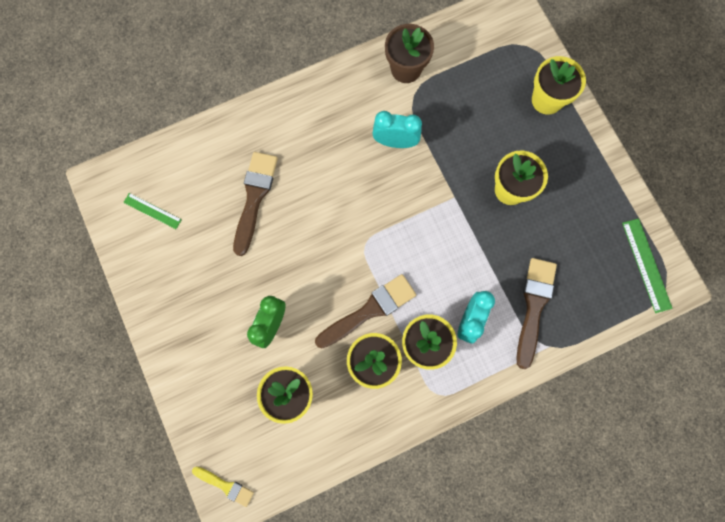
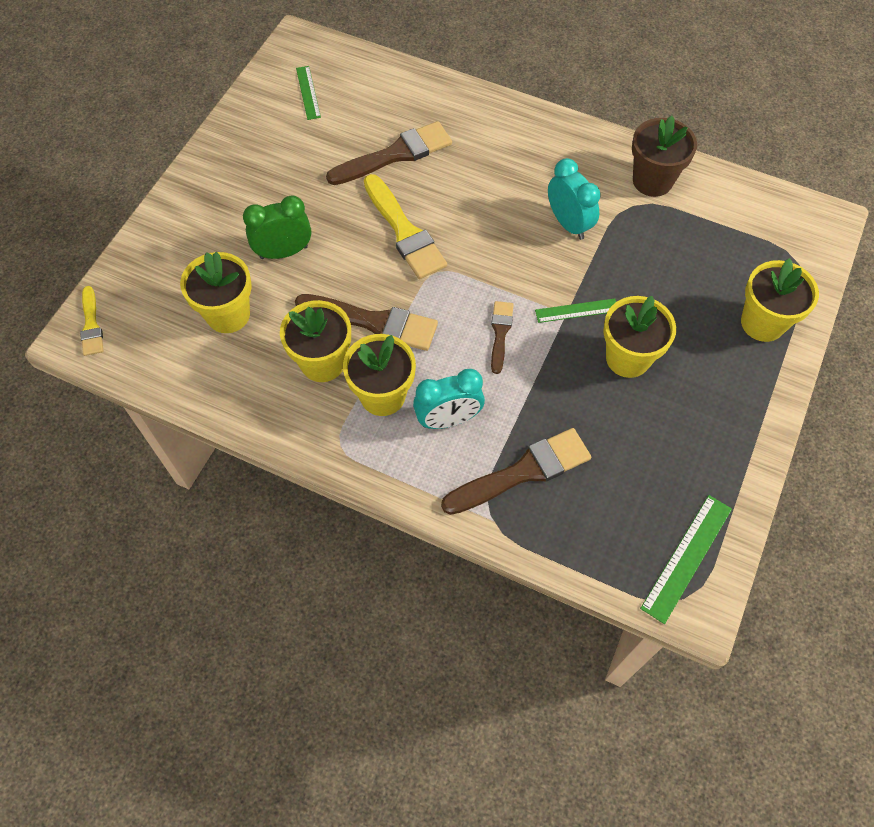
camera: 50 degrees right, 15 degrees down
none -> yellow brush [364,174,447,279]
none -> brown brush [491,301,514,374]
none -> green ruler [535,298,616,323]

